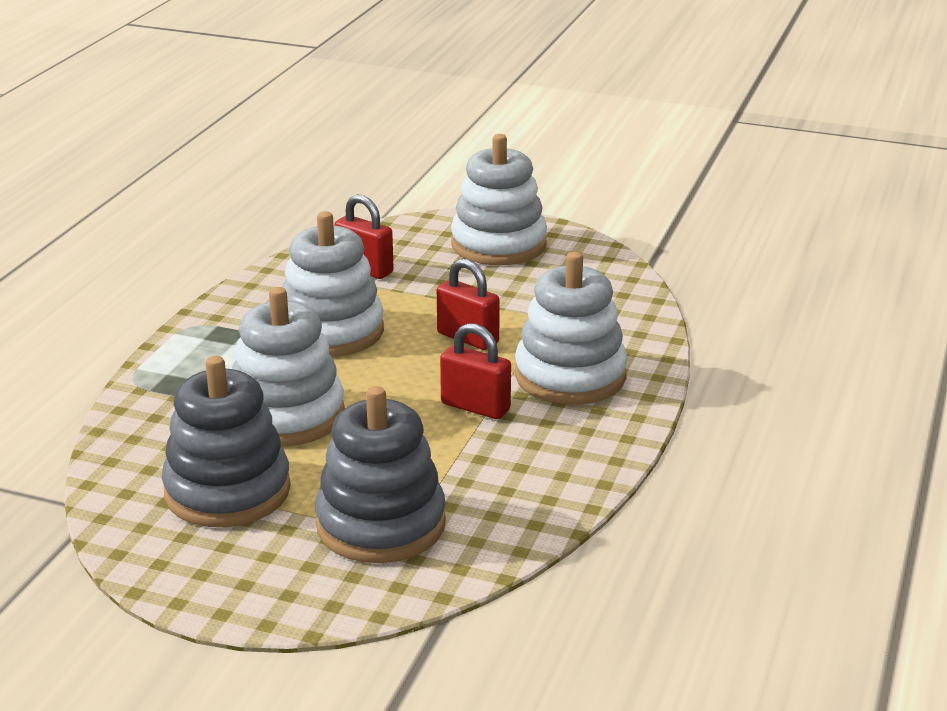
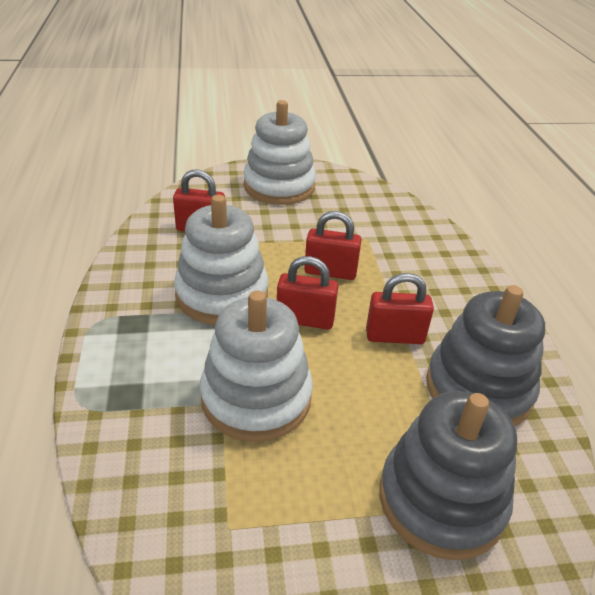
camera: 30 degrees left, 10 degrees up
grey stacking toy [162,356,291,527] -> grey stacking toy moved to [426,285,545,426]
white stacking toy [515,252,627,405] -> none
none -> red padlock [277,256,338,329]

